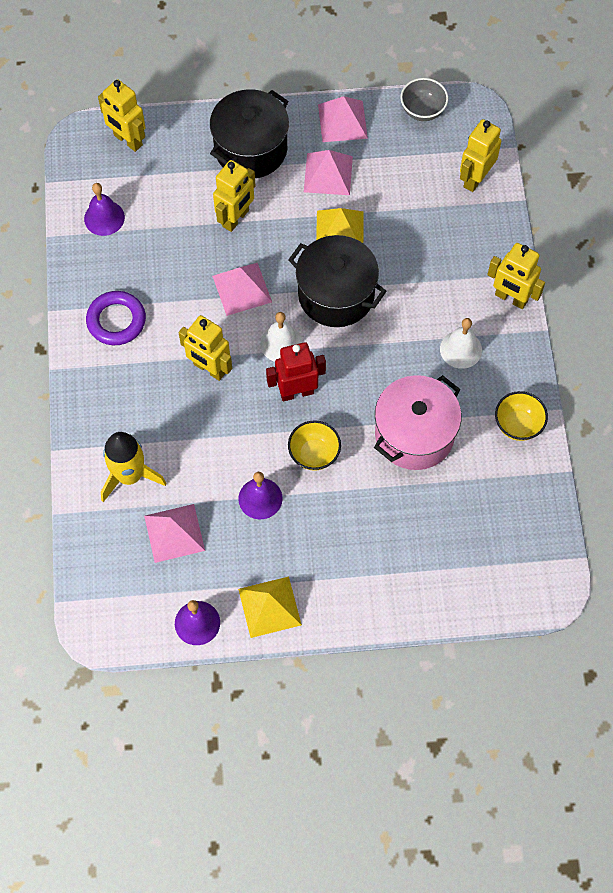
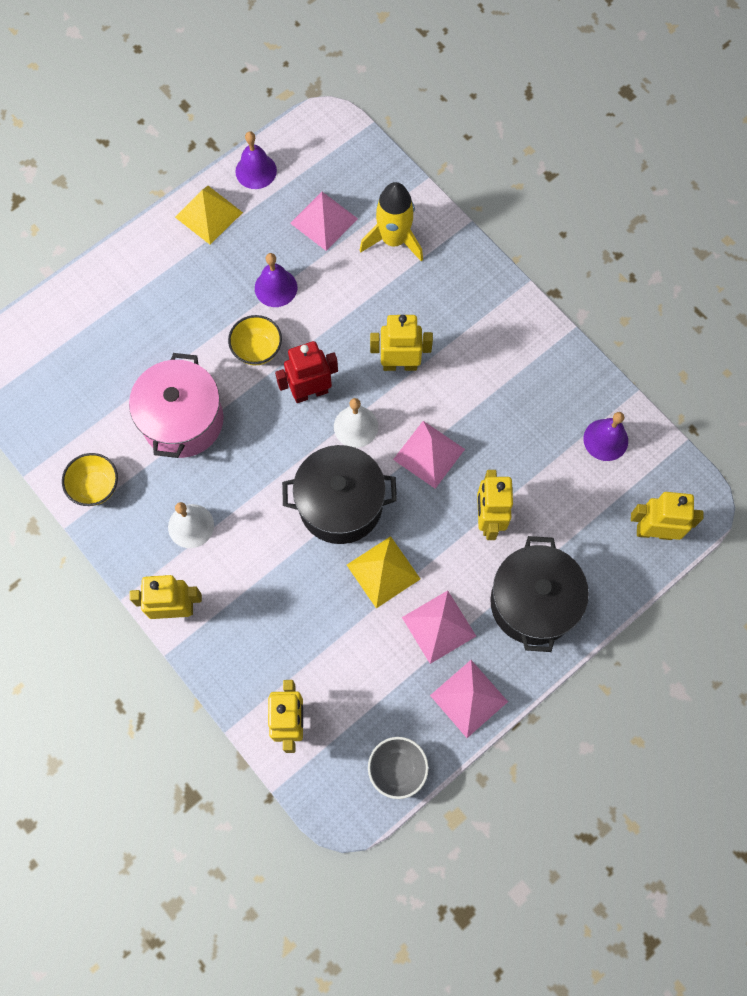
camera: 145 degrees right, 5 degrees up
purple ring [86,291,146,345] -> none
red robot [266,342,326,401] -> red robot turned 150 degrees counterclockwise [275,341,338,403]

